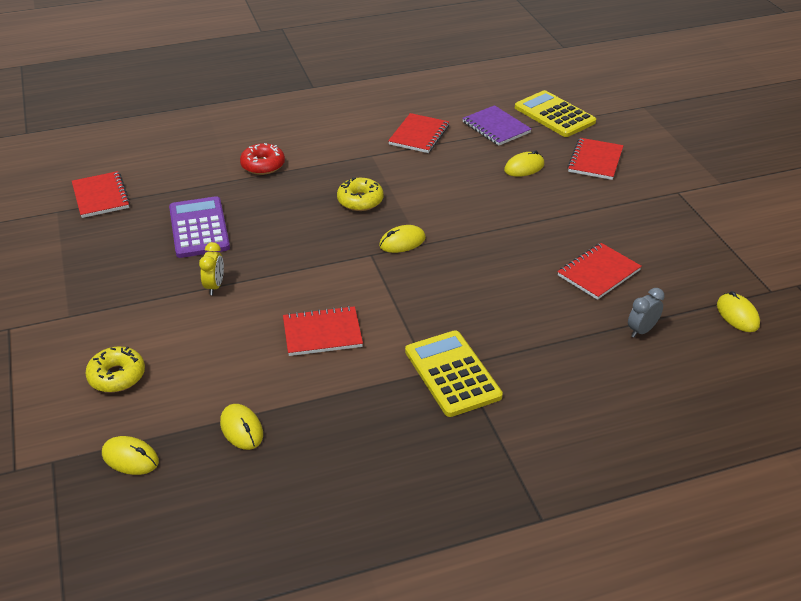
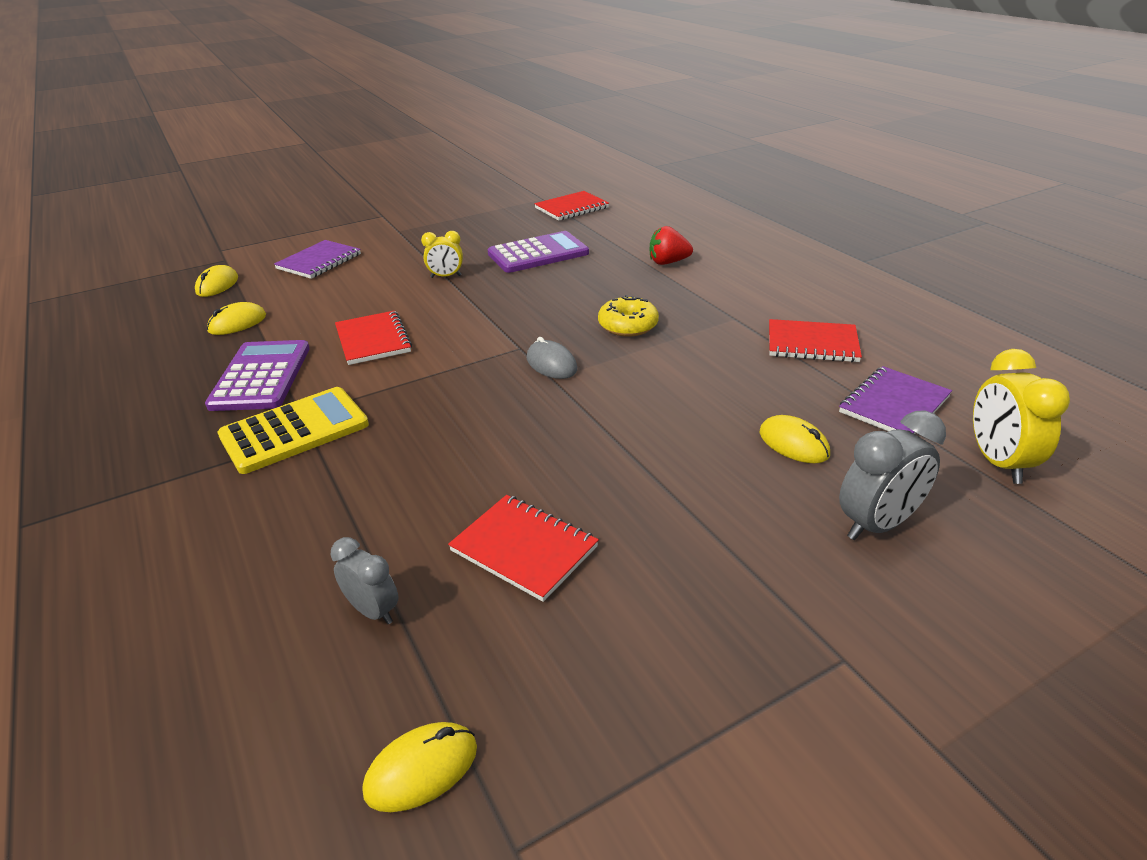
camera: 80 degrees right, 5 degrees down
yellow donut [85,346,145,392] -> purple notebook [274,240,361,279]
red donut [240,143,285,175] -> red strawberry [650,226,693,265]
yellow mouse [379,225,426,253] -> grey mouse [527,337,577,379]
yellow calculator [515,90,596,137] -> yellow clock [973,349,1070,484]
red notebook [567,138,624,180] -> grey clock [839,410,946,540]
none -> purple calculator [205,340,310,411]

